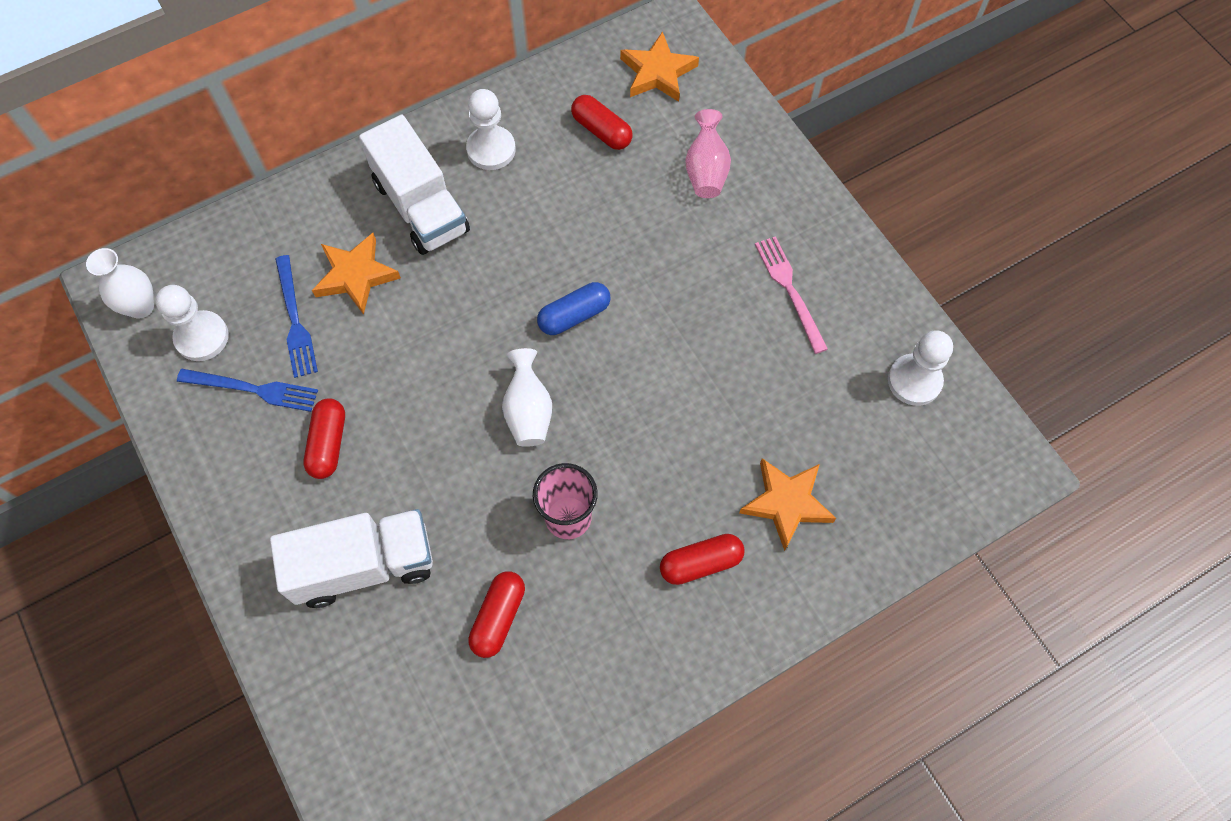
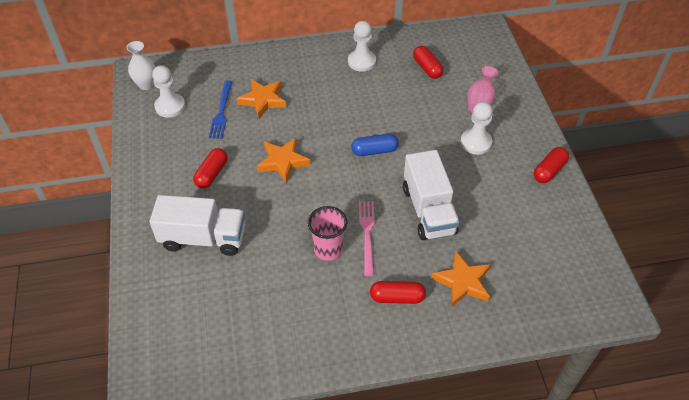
camera: 20 degrees right, 15 degrees down
blue fork [177,369,318,412] -> none
white truck [359,114,470,255] -> white truck moved to [403,150,460,240]
red capsule [468,571,525,658] -> red capsule moved to [534,147,569,183]
white vase [502,348,552,447] -> none
orange star [620,31,699,102] -> orange star moved to [257,138,311,183]
pink fork [755,236,828,354] -> pink fork moved to [359,201,375,276]
white pawn [888,330,953,406] -> white pawn moved to [461,102,493,155]

